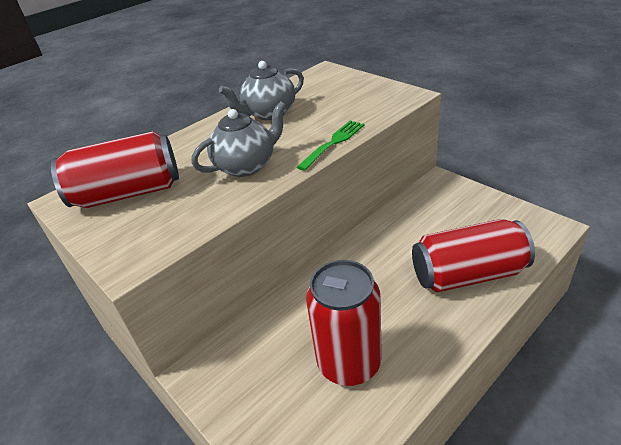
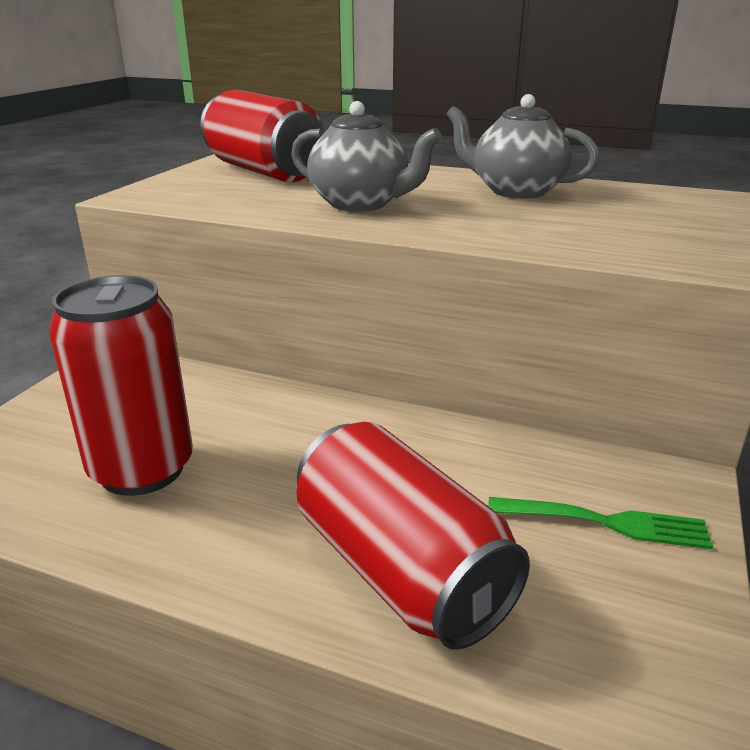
camera: 60 degrees right, 10 degrees down
green fork [297,121,364,171] -> green fork moved to [488,497,713,549]

